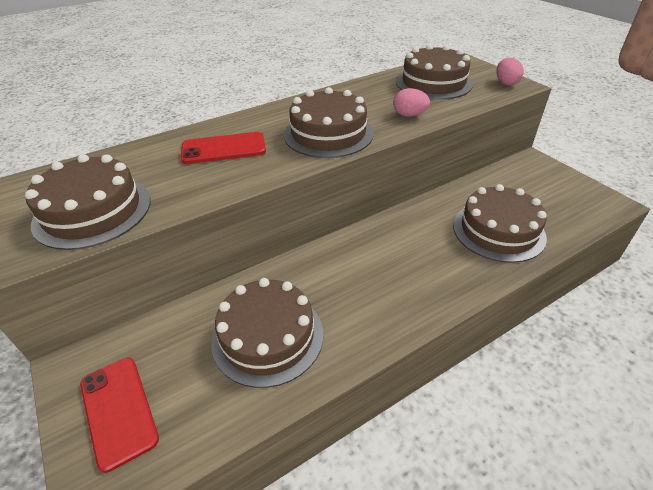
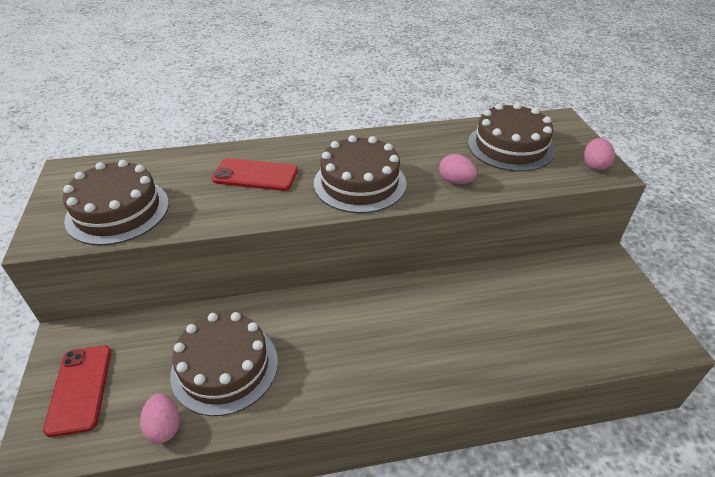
camera: 20 degrees right, 0 degrees up
brown cake [453,184,547,263] -> none
none -> pink egg [140,394,180,443]

